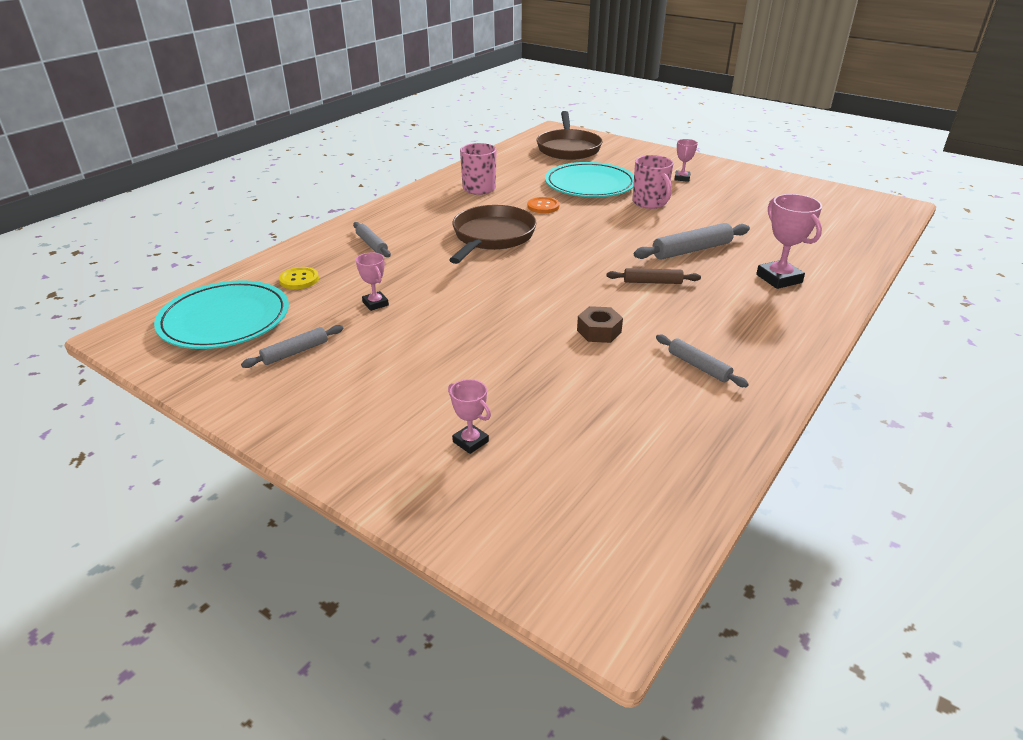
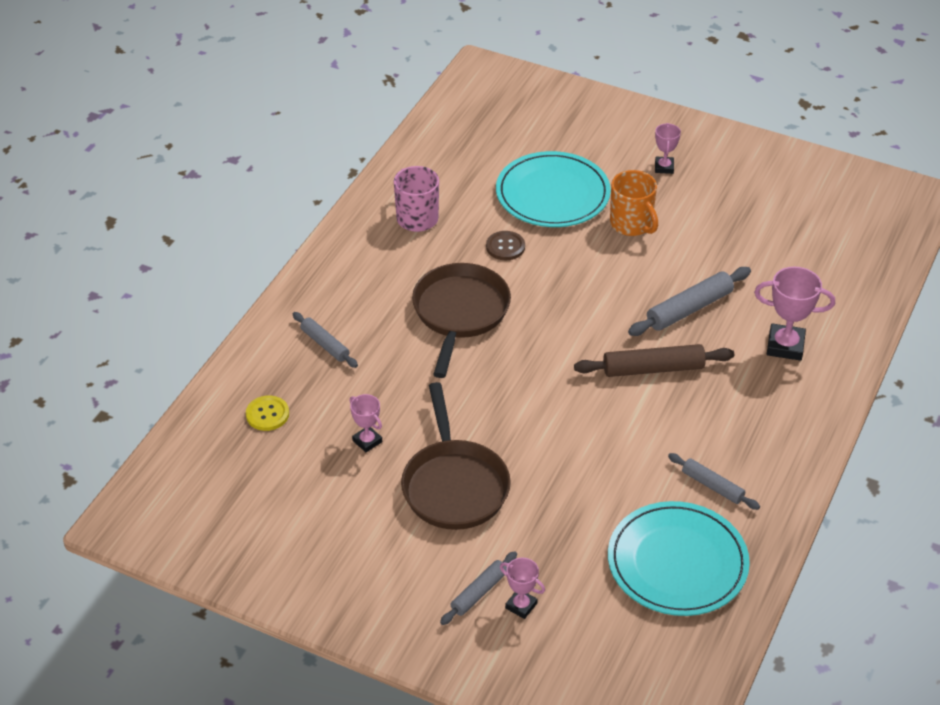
camera: 10 degrees left, 10 degrees up
turquoise plate [154,280,289,349] -> turquoise plate moved to [608,501,750,616]
grey rolling pin [241,325,343,368] -> grey rolling pin moved to [440,551,517,625]
orange button [527,197,559,213] -> brown button [486,231,525,260]
brown pan [536,111,602,160] -> brown pan moved to [401,382,511,530]
brown nut [577,306,623,343] -> none
brown rolling pin [607,268,701,284] -> brown rolling pin [574,344,734,377], size x1.60
pink mug [632,155,673,209] -> orange mug [610,170,658,236]
pink trophy [756,194,822,289] -> pink trophy turned 45 degrees counterclockwise [754,267,835,361]

